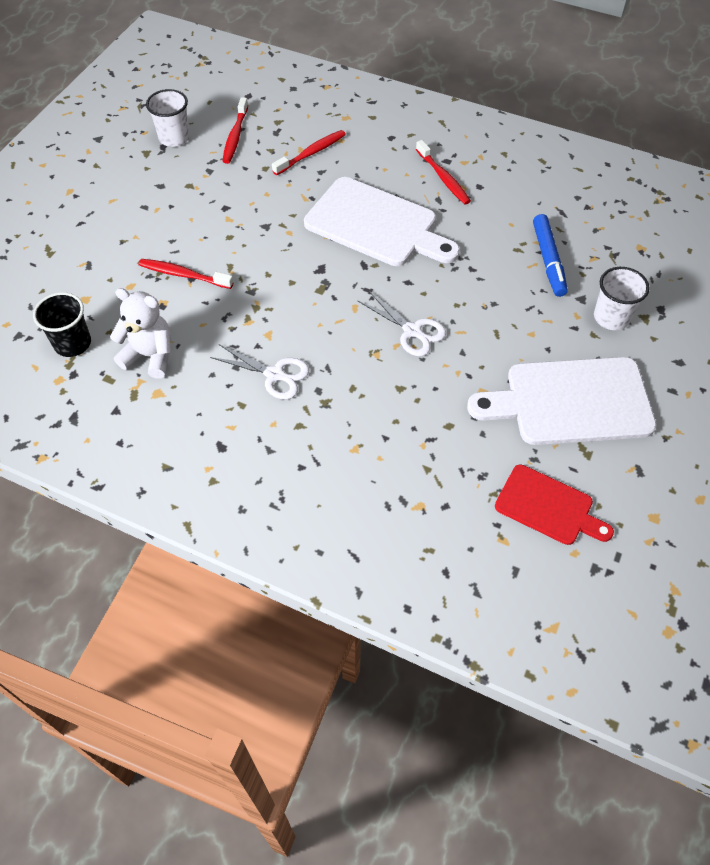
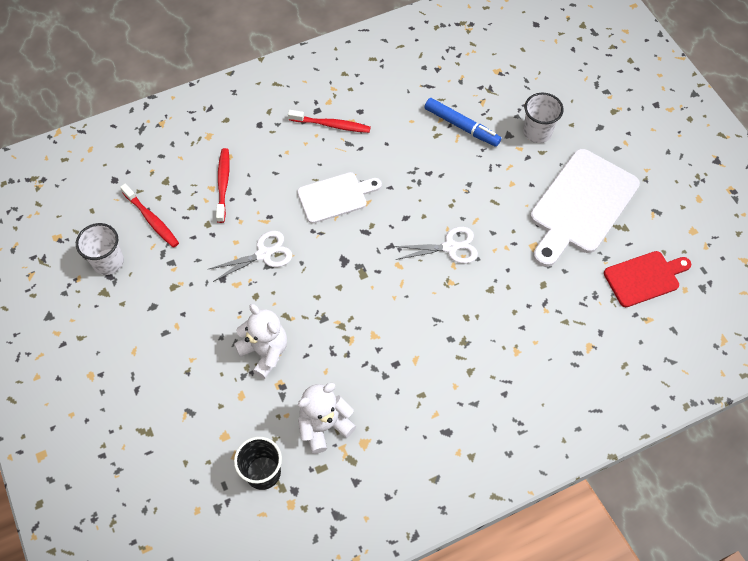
camera: 50 degrees left, 5 degrees up
red toothbrush [138,259,234,289] -> white teddy bear [234,304,287,379]
white scissors [210,344,309,400] -> white scissors moved to [209,231,292,282]
white cutting board [304,177,460,266] -> white cutting board [297,172,382,224], size x0.59

